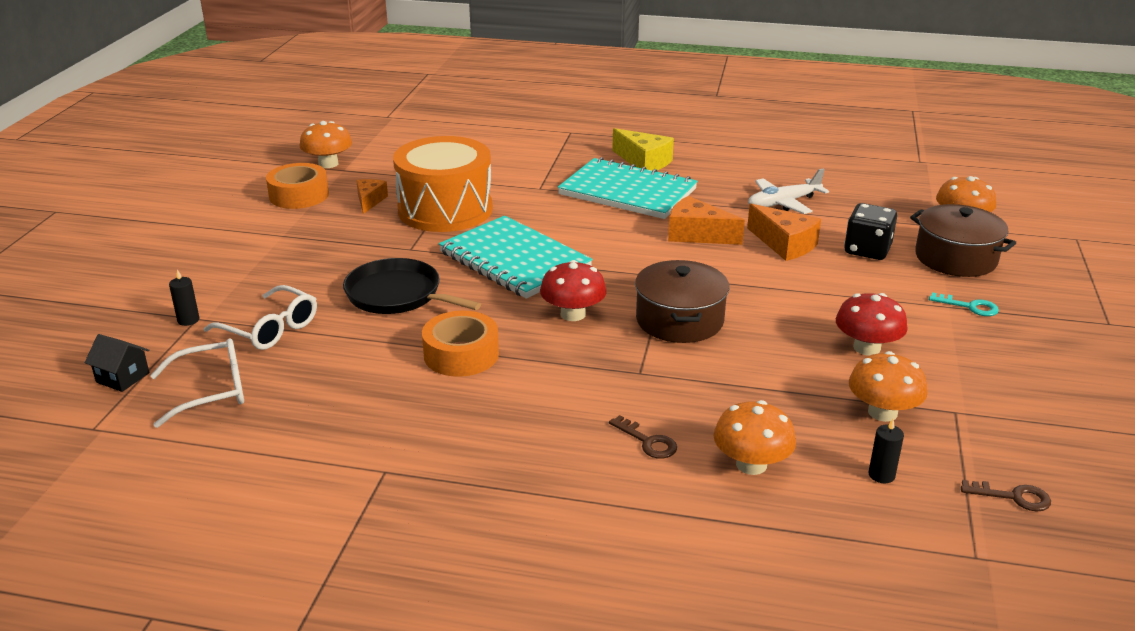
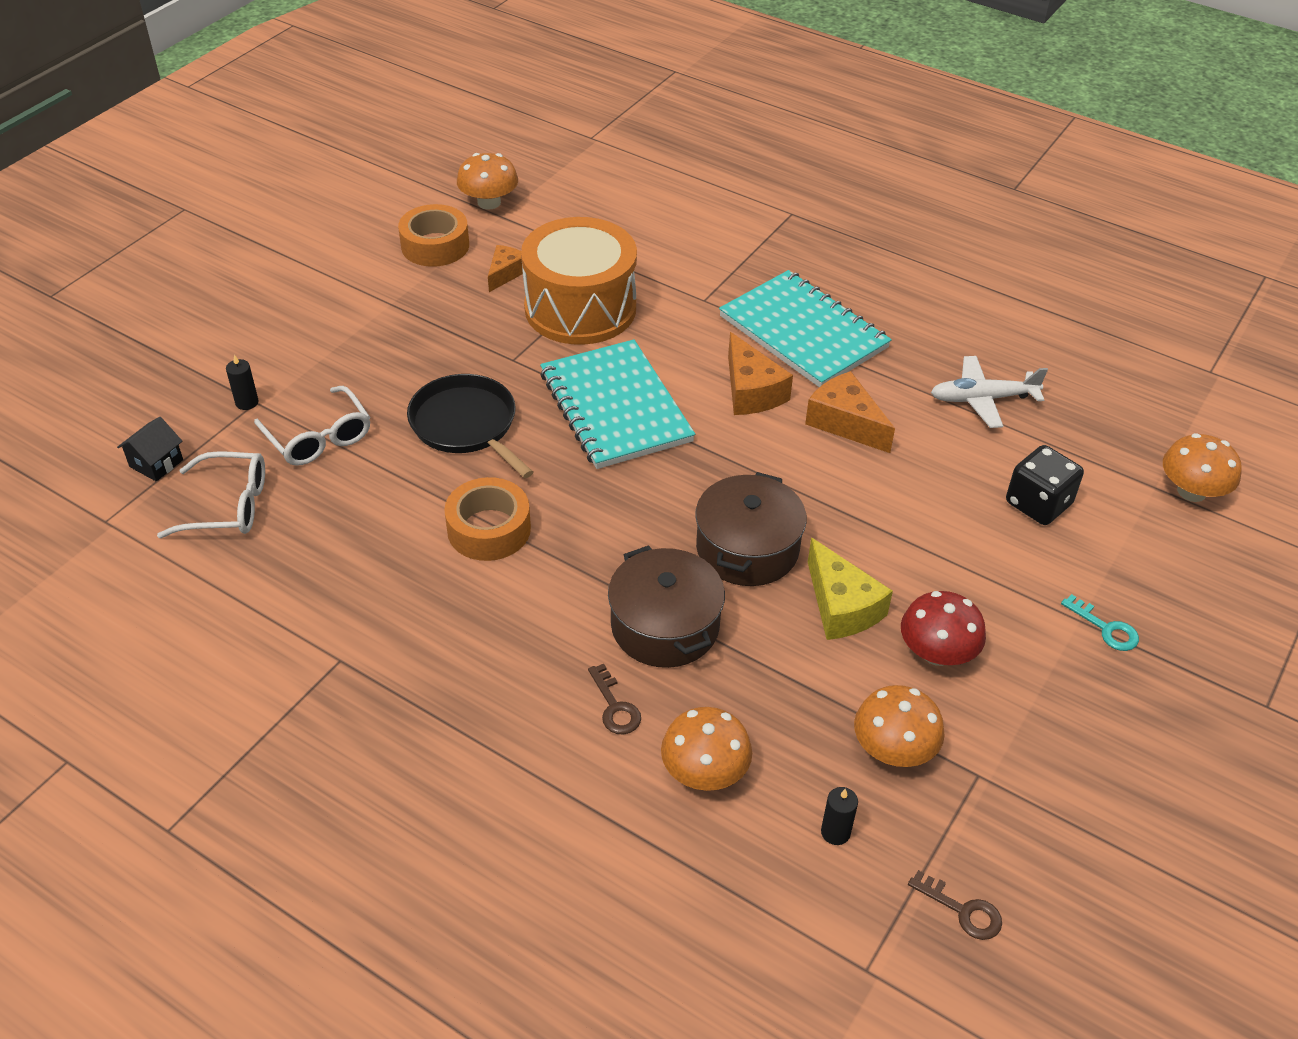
camera: 20 degrees right, 15 degrees up
black house [85,334,150,392] -> black house turned 75 degrees clockwise [117,417,183,482]
red mushroom [540,260,607,321] -> none
yellow cheese [612,128,674,171] -> yellow cheese moved to [808,538,893,640]
orange cheese [747,204,821,261] -> orange cheese moved to [728,332,793,415]
brown pot [910,204,1016,277] -> brown pot moved to [608,545,725,668]

